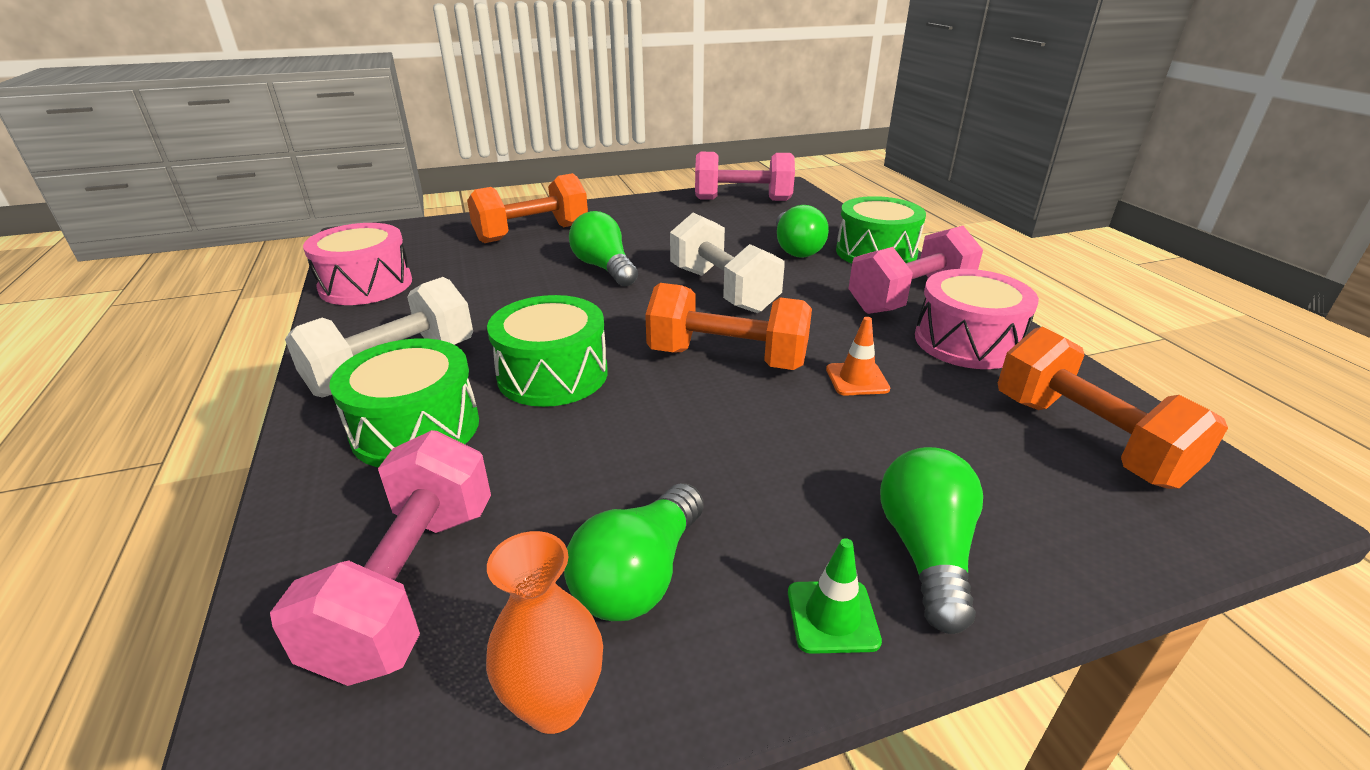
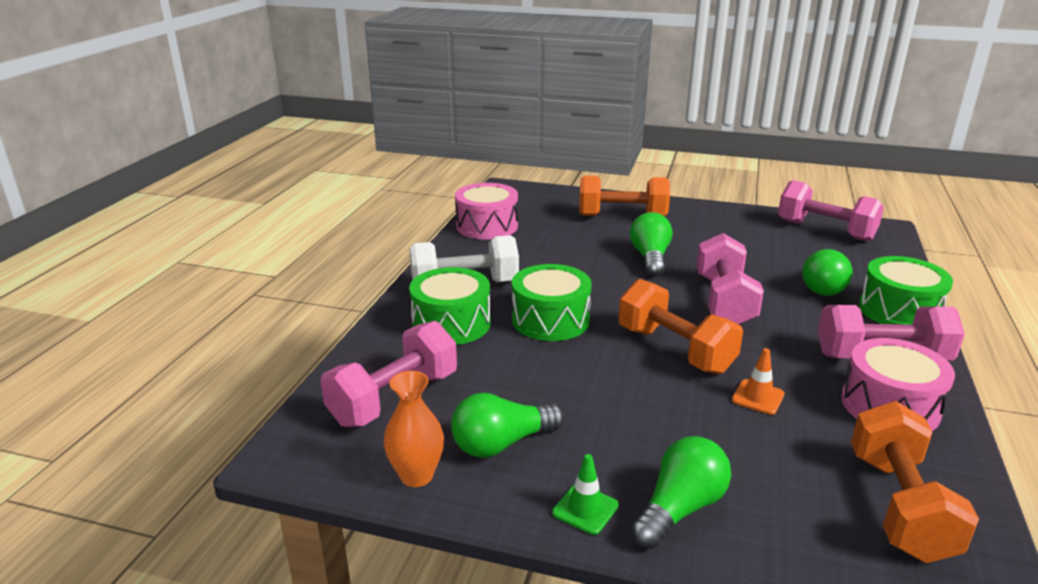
camera: 35 degrees right, 5 degrees down
white dumbbell [670,213,784,313] -> pink dumbbell [696,233,764,324]

